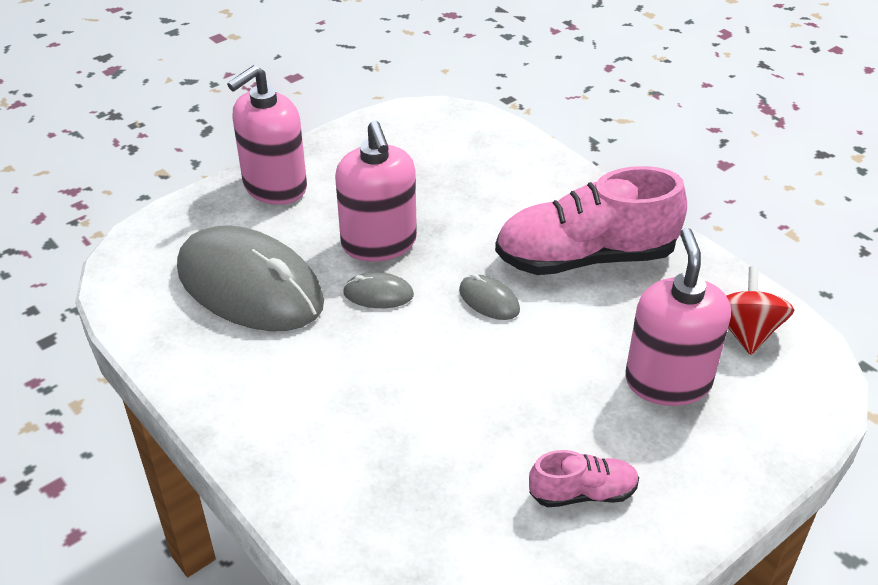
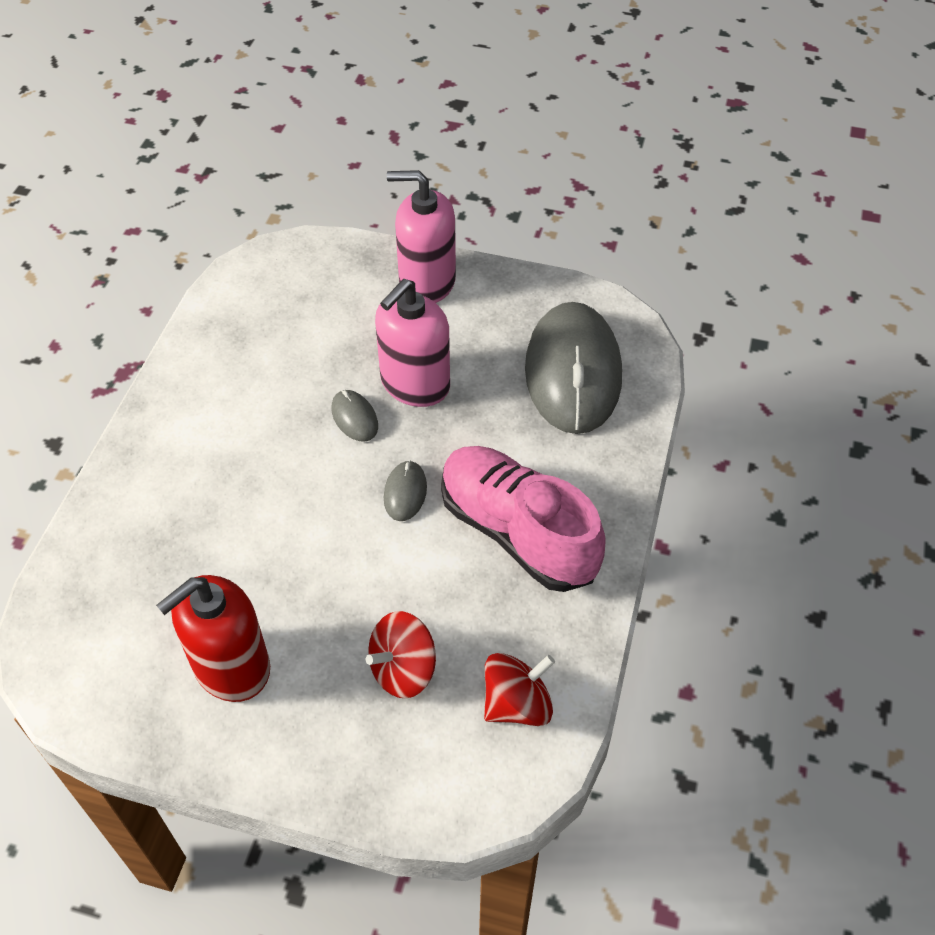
camera: 55 degrees right, 10 degrees up
grey mouse [177,226,324,331] -> grey mouse moved to [525,302,622,434]
pink shoe [529,450,639,507] -> red soap dispenser [156,575,270,702]
pink soap dispenser [625,228,731,406] -> red spinning top [366,611,436,698]

